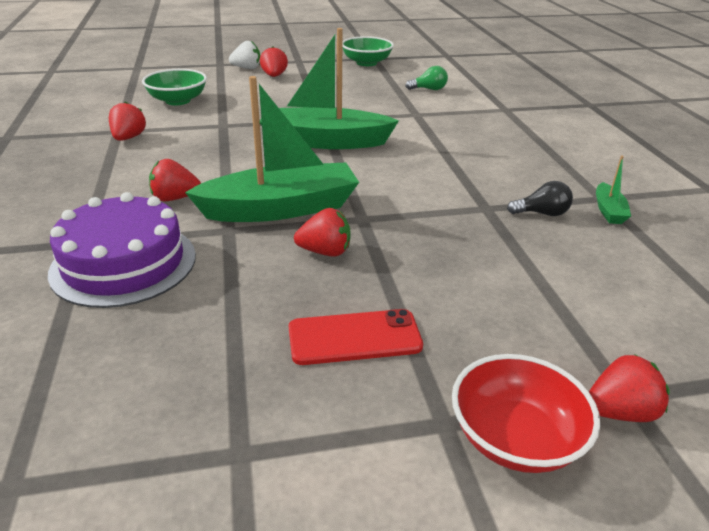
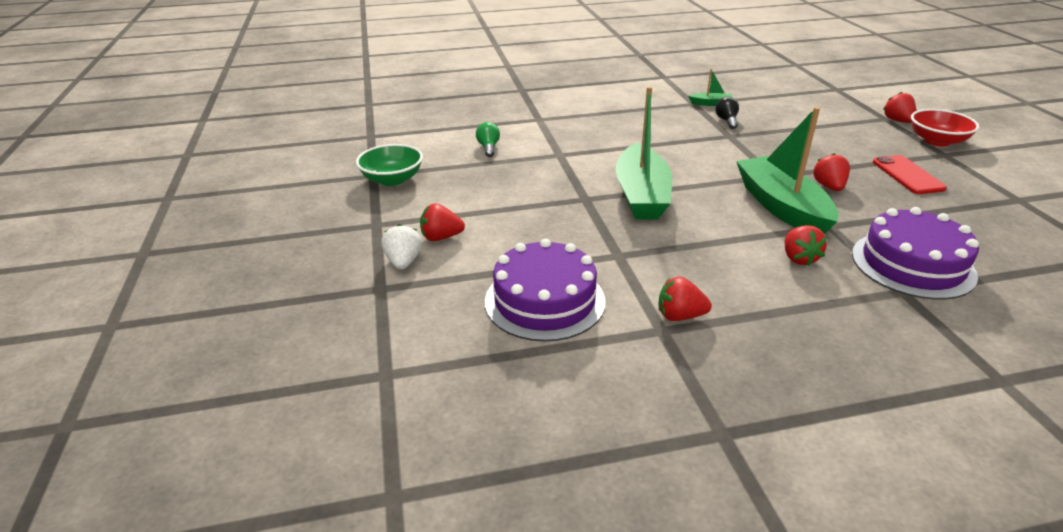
camera: 90 degrees left, 0 degrees up
green bowl [142,69,207,105] -> purple cake [485,239,606,341]

